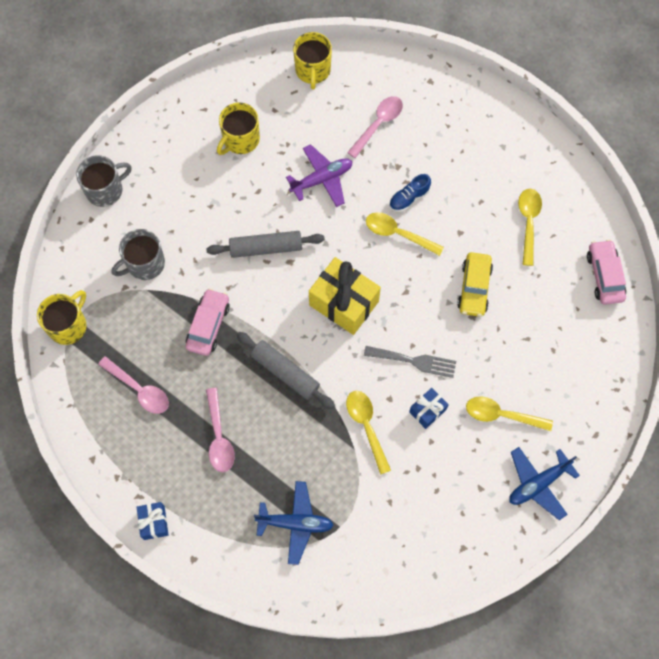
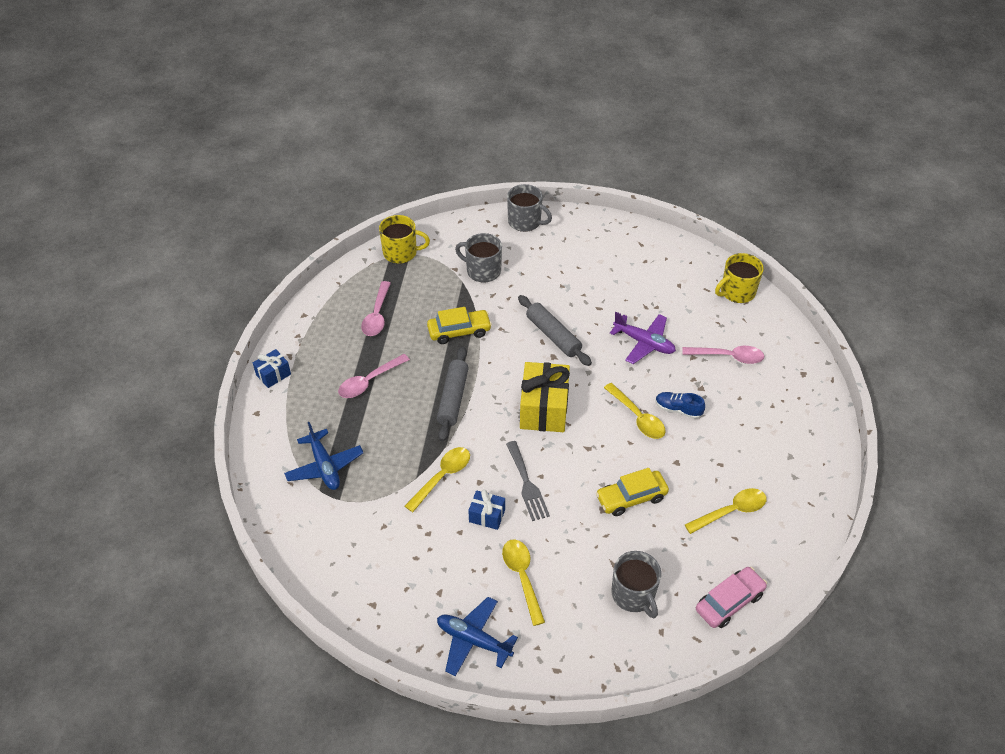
camera: 60 degrees right, 20 degrees down
pink car [186,288,230,356] -> yellow car [427,307,492,344]
yellow mug [217,102,260,155] -> none
yellow spoon [366,212,444,256] -> yellow spoon turned 150 degrees clockwise [604,383,666,439]
none -> grey mug [611,551,661,618]

